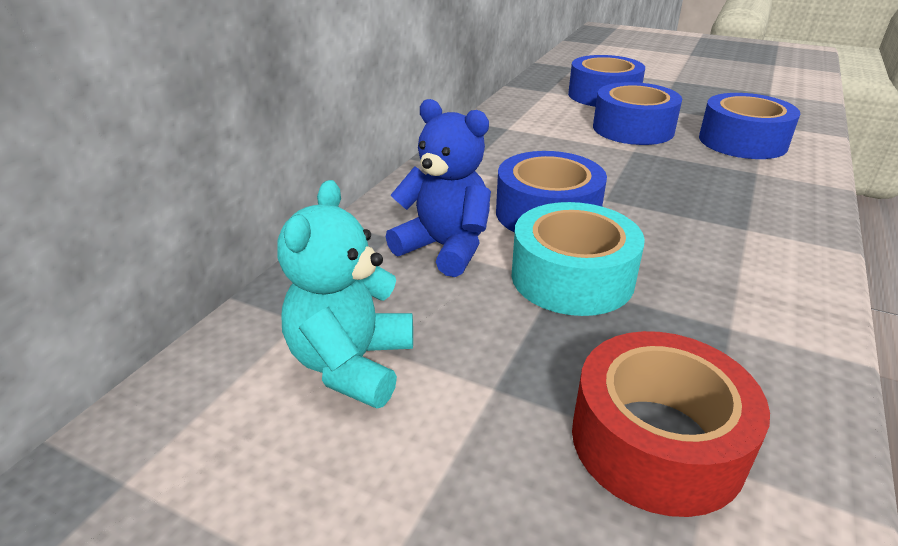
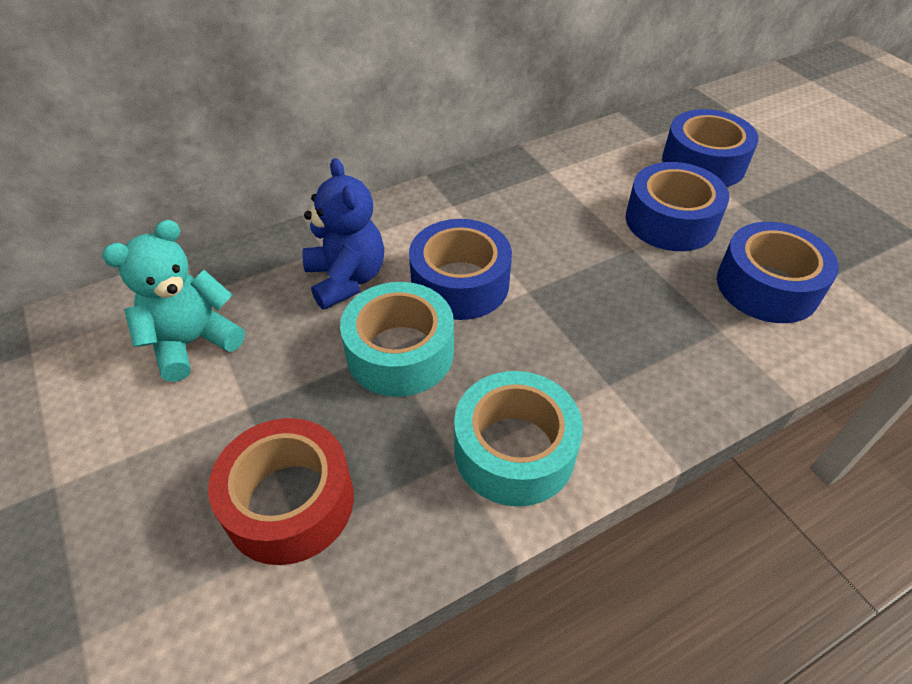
camera: 35 degrees right, 15 degrees up
none -> turquoise tape [454,371,583,507]

